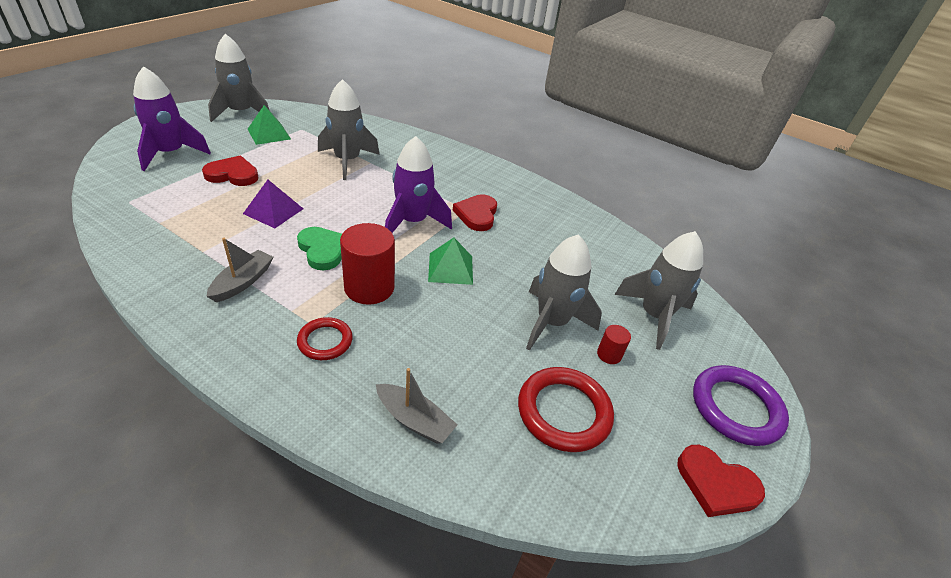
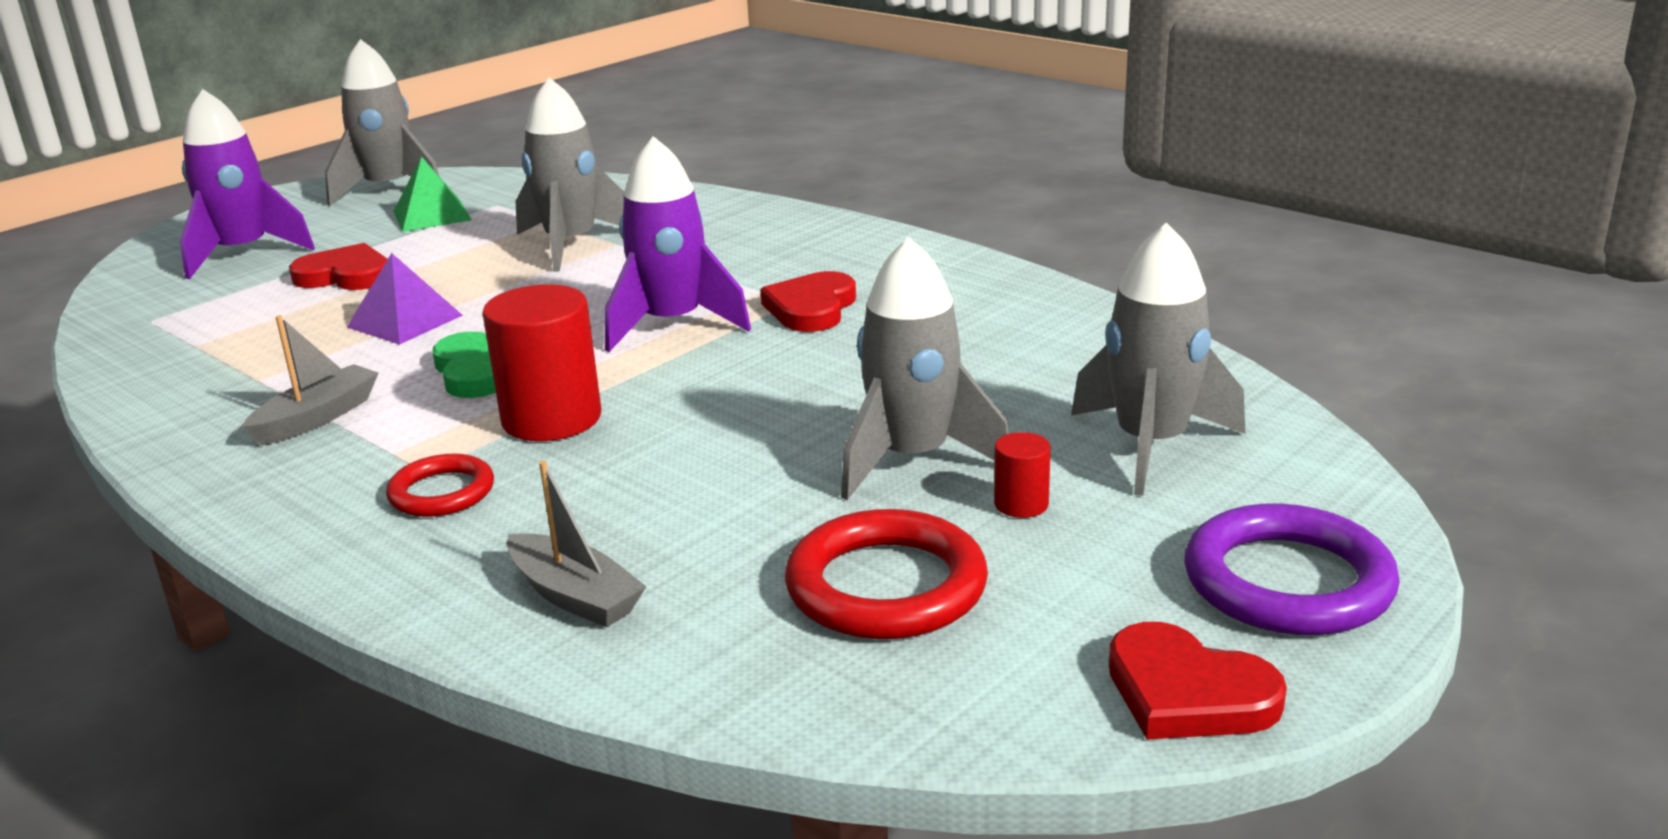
camera: 15 degrees right, 15 degrees down
green pyramid [428,238,473,285] -> none

